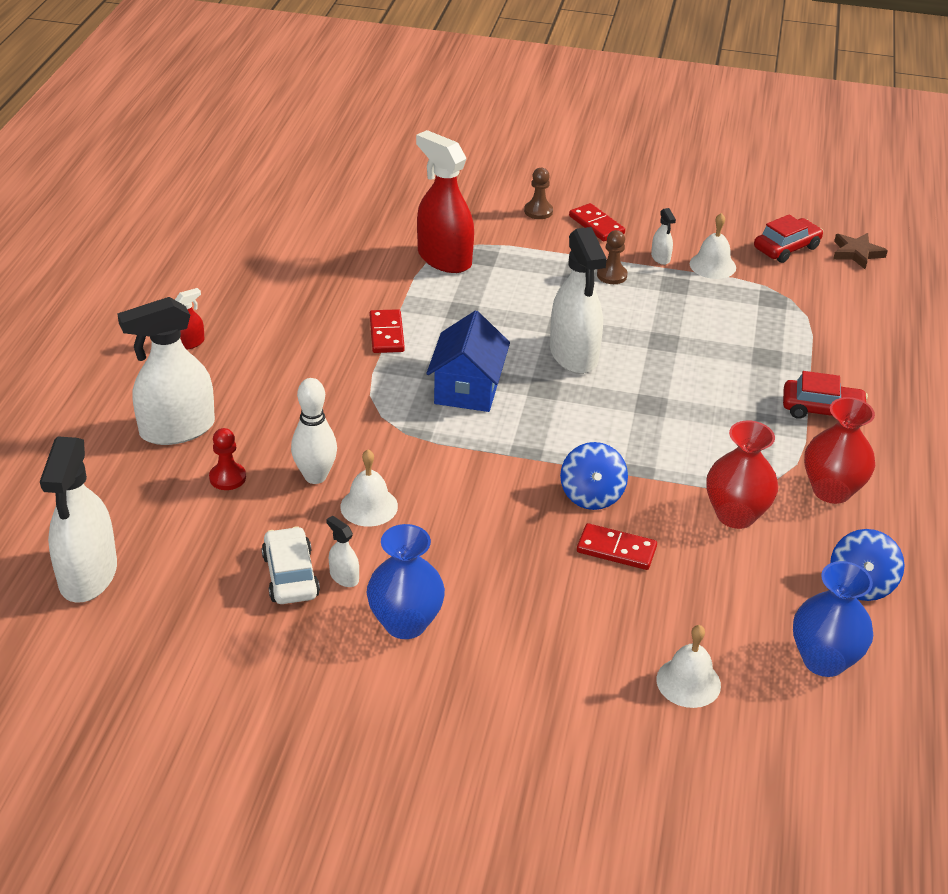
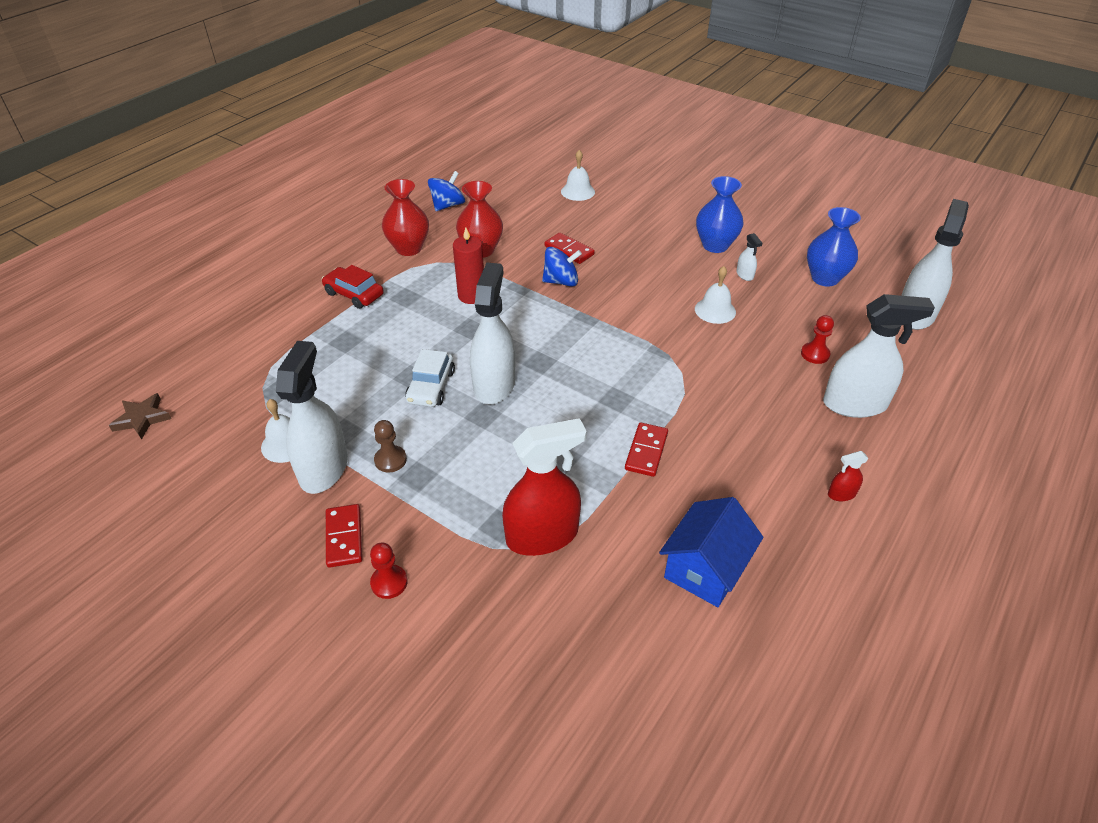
camera: 155 degrees left, 5 degrees up
white car [261,526,320,604] -> white car moved to [405,349,455,407]
white bowling pin [291,378,337,484] -> none
red spray bottle [416,130,474,273] -> red spray bottle turned 90 degrees counterclockwise [502,418,587,556]
blue house [426,311,510,412] -> blue house moved to [659,497,763,607]
brown pawn [524,168,553,219] -> red pawn [370,542,408,599]
blue spinning top [560,442,628,510] -> blue spinning top turned 60 degrees clockwise [542,247,582,287]
white spray bottle [651,208,676,265] -> white spray bottle [276,341,348,494], size x2.36
red car [754,215,823,263] -> none
blue vase [793,561,873,677] -> blue vase moved to [807,207,861,287]
none -> red candle [453,227,484,304]

